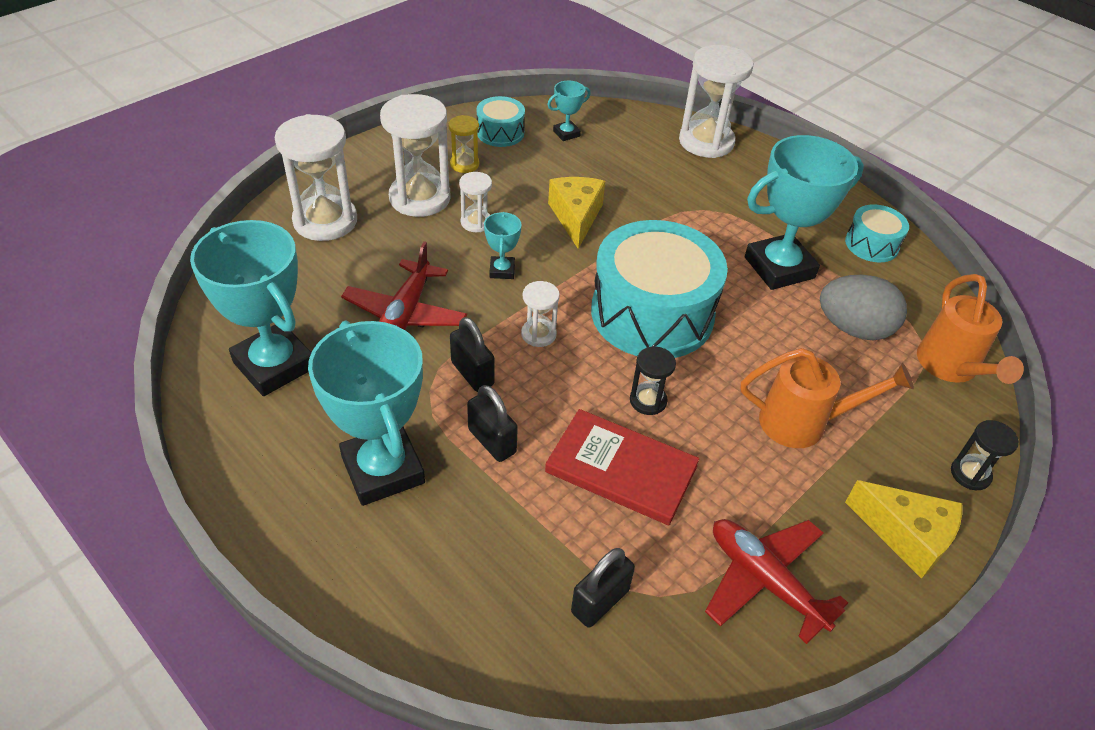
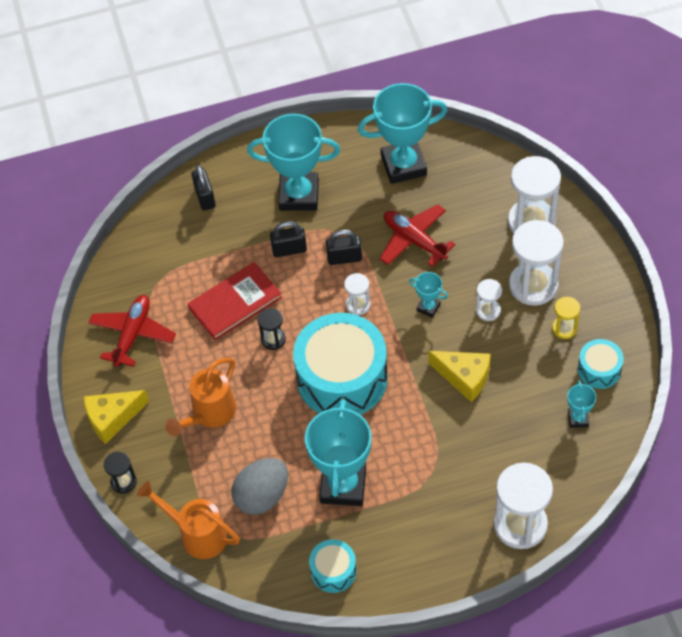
camera: 125 degrees right, 10 degrees up
black padlock [571,548,635,628] -> black padlock moved to [191,165,215,211]
red plane [705,519,848,644] -> red plane turned 60 degrees counterclockwise [88,295,176,367]

